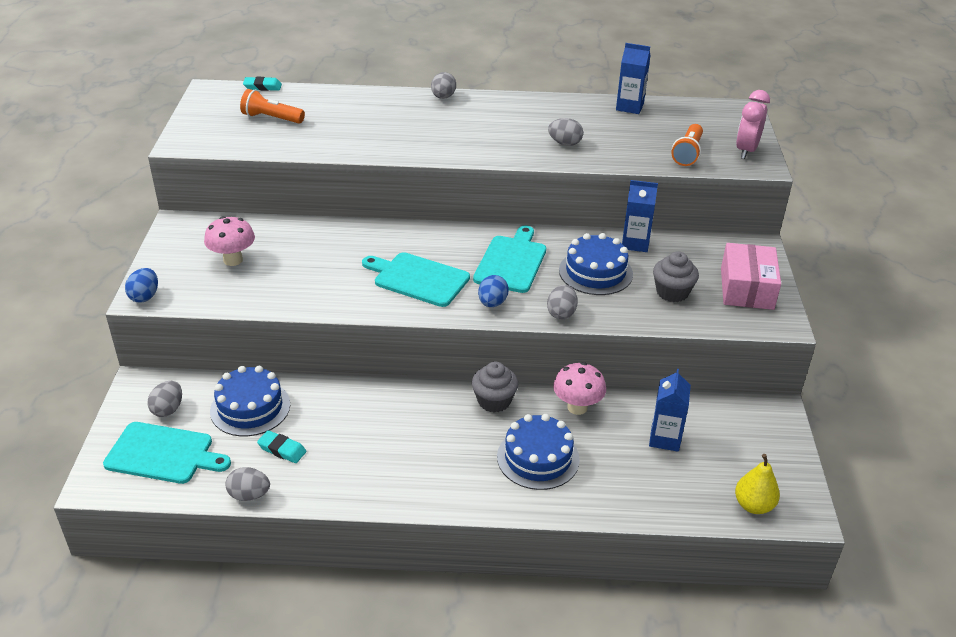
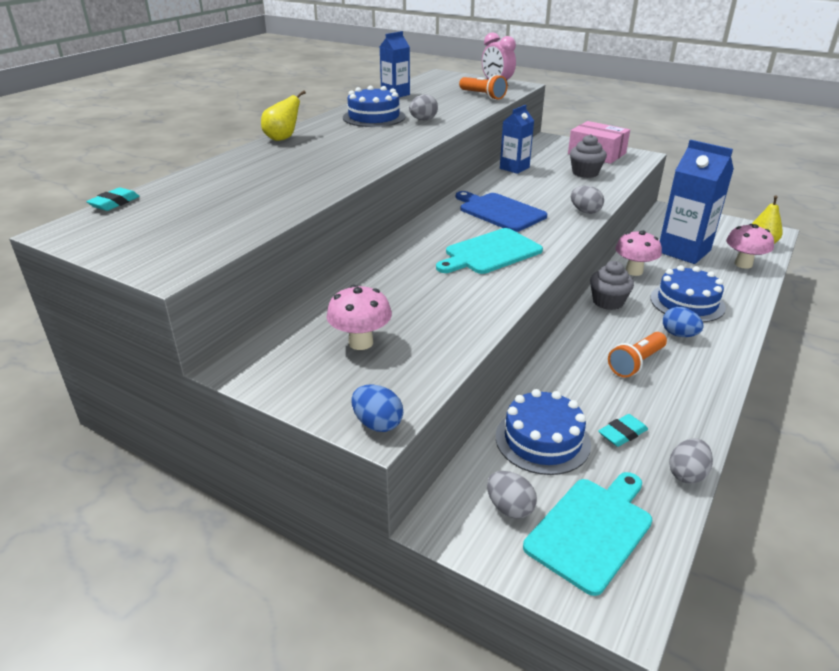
camera: 60 degrees left, 5 degrees down
orange flashlight [240,89,305,123] -> orange flashlight moved to [608,332,667,378]
grey egg [431,72,456,99] -> yellow pear [261,90,306,141]
turquoise cutting board [473,225,546,293] -> blue cutting board [456,191,547,232]
blue egg [478,275,509,307] -> blue egg moved to [663,307,704,337]
blue cake [559,233,633,295] -> blue cake moved to [343,86,405,127]
blue carton [649,369,691,452] -> blue carton [660,140,734,264], size x1.71
none -> pink mushroom [726,224,774,269]

